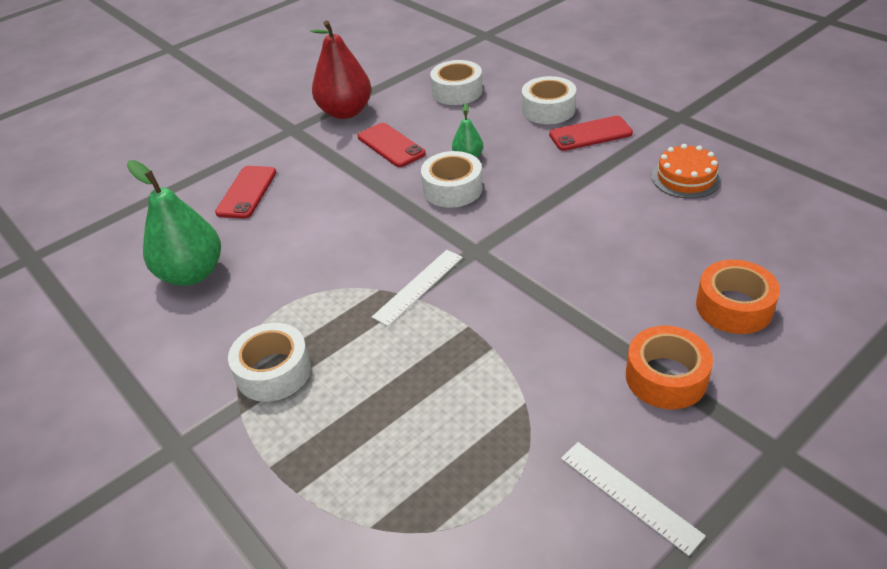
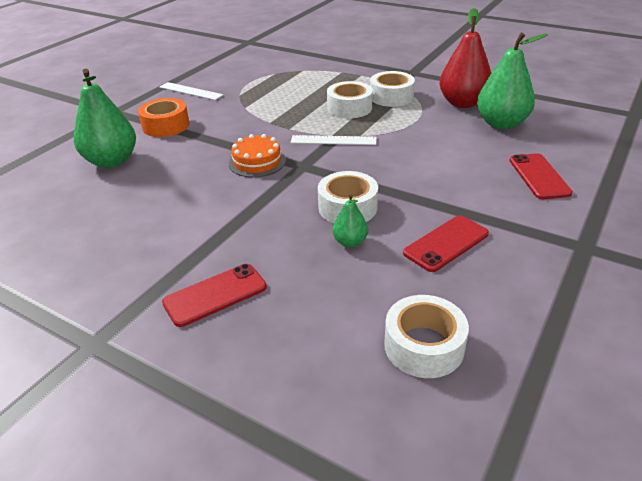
camera: 160 degrees right, 5 degrees down
red pear [310,20,371,119] -> red pear moved to [439,8,491,108]
red phone [358,123,426,167] -> red phone turned 75 degrees counterclockwise [403,215,489,272]
white ruler [372,250,463,326] -> white ruler turned 75 degrees clockwise [290,135,377,145]
white tape [522,76,576,124] -> white tape moved to [327,81,373,118]
orange cake [652,144,721,199] -> orange cake moved to [229,134,286,177]
orange tape [696,260,780,334] -> green pear [74,69,136,168]

